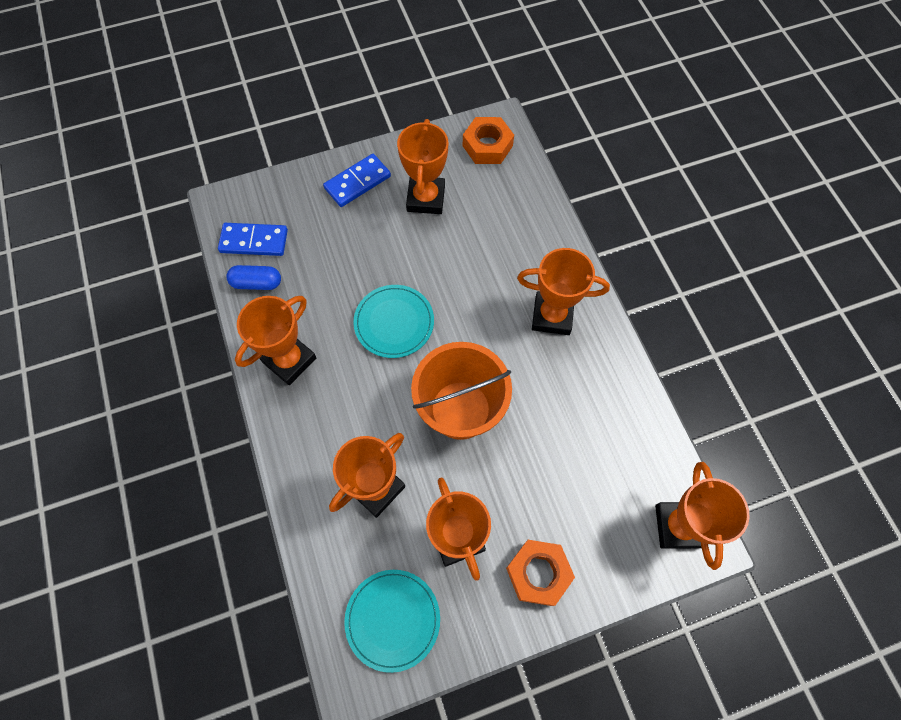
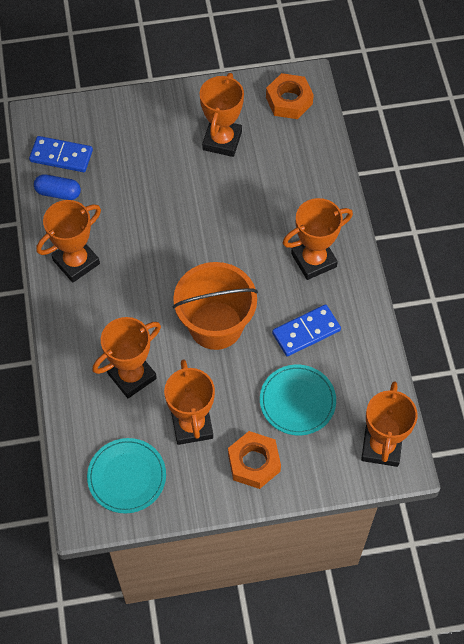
camera: 10 degrees right, 5 degrees down
blue domino [323,154,391,207] -> blue domino moved to [272,304,341,356]
turquoise plate [353,285,434,358] -> turquoise plate moved to [260,365,336,435]
orange trophy [517,248,610,335] -> orange trophy turned 45 degrees counterclockwise [283,198,353,280]

